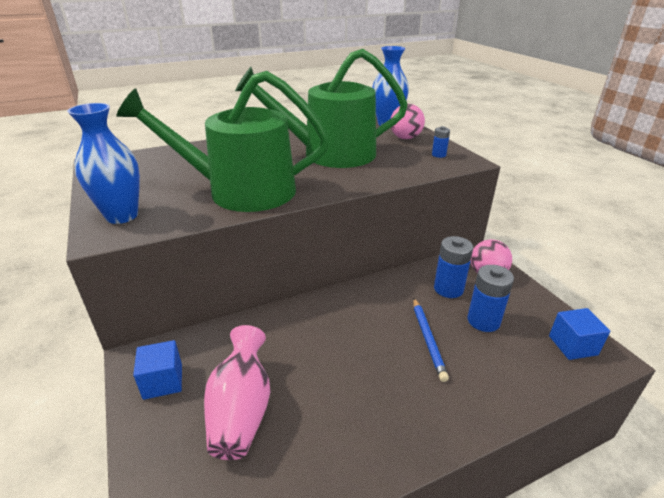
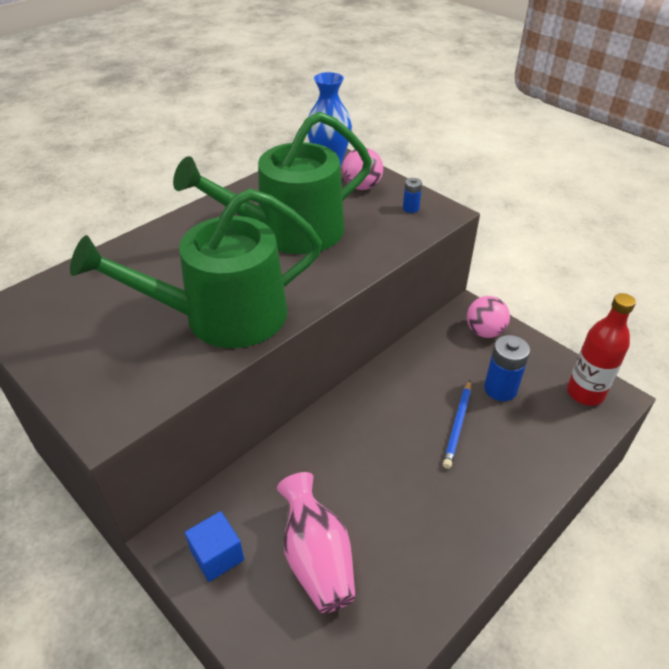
camera: 20 degrees left, 10 degrees up
blue vase [67,103,140,224] -> none
blue pencil [413,298,449,382] -> blue pencil turned 45 degrees clockwise [443,380,471,469]
blue battery [434,236,473,298] -> none
blue cube [549,308,610,360] -> red bottle [567,293,636,406]

